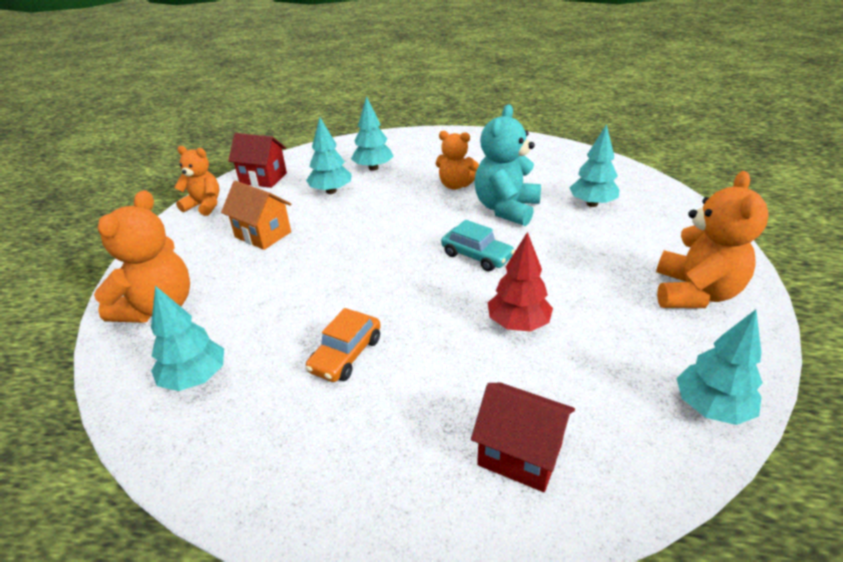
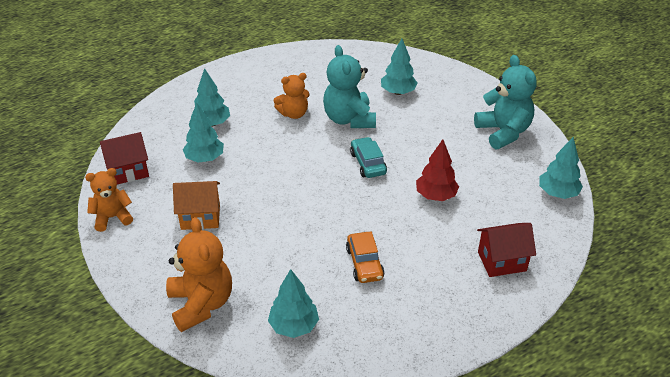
camera: 40 degrees left, 5 degrees up
turquoise car [441,220,515,271] -> turquoise car turned 105 degrees counterclockwise [350,137,387,178]
orange teddy bear [656,171,768,308] -> turquoise teddy bear [474,55,537,149]

